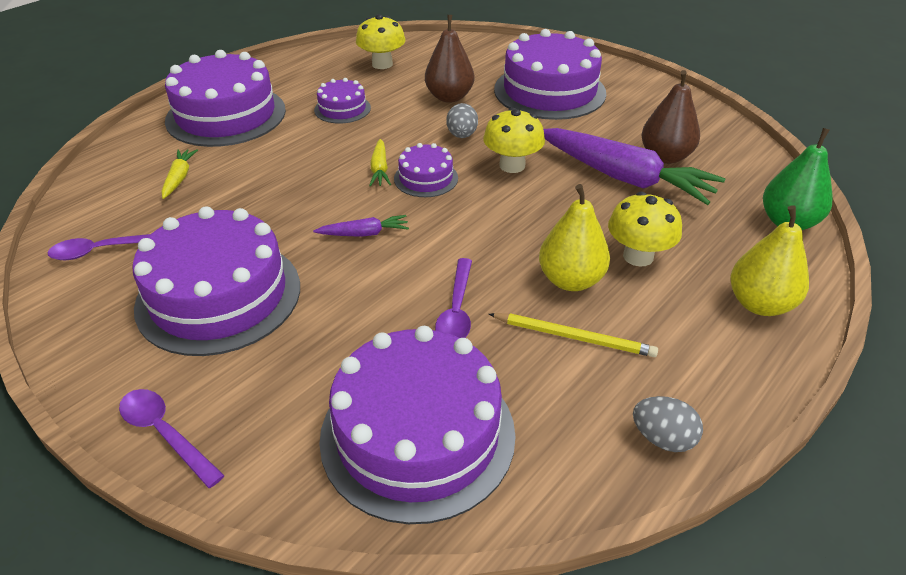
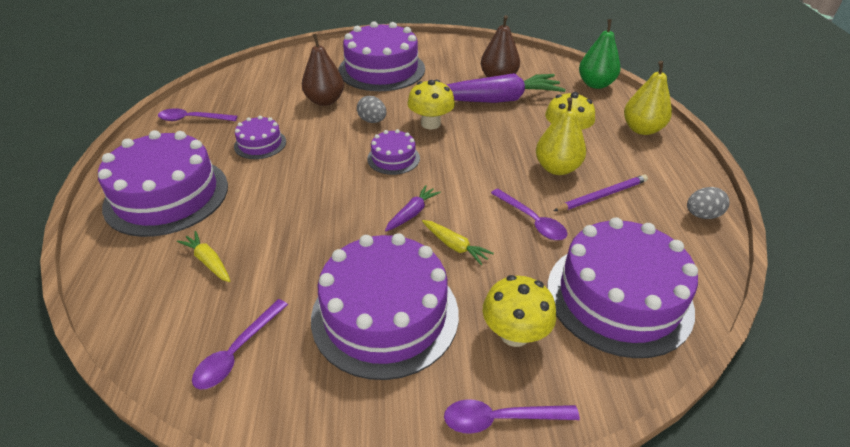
camera: 45 degrees left, 0 degrees up
yellow mushroom [356,14,406,69] -> yellow mushroom moved to [483,275,556,347]
yellow carrot [369,139,391,186] -> yellow carrot moved to [422,220,494,265]
yellow pencil [489,313,658,357] -> purple pencil [554,175,648,211]
none -> purple spoon [158,108,238,121]

